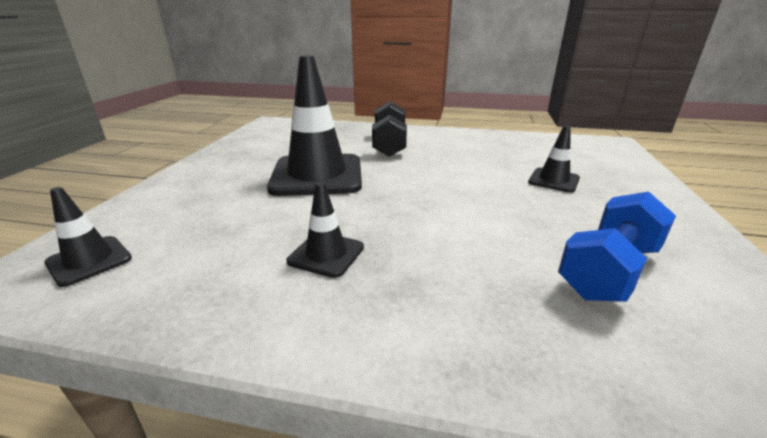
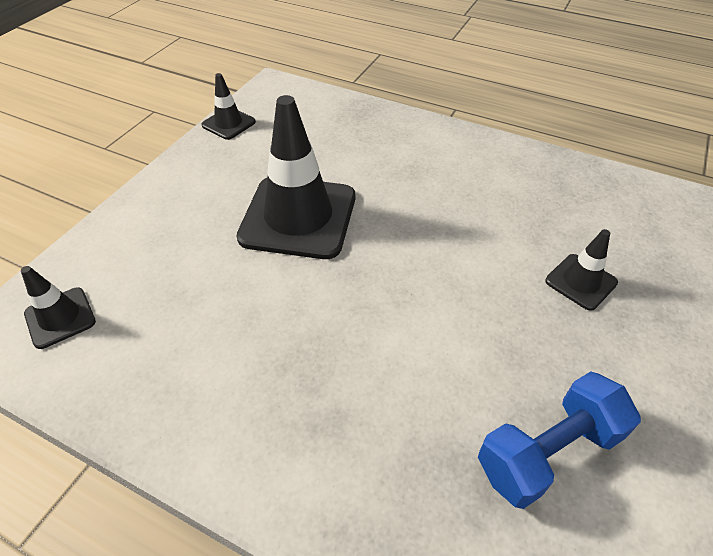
camera: 15 degrees right, 20 degrees up
black traffic cone [287,182,364,278] -> black traffic cone moved to [201,73,256,140]
black dumbbell [372,101,407,157] -> none

